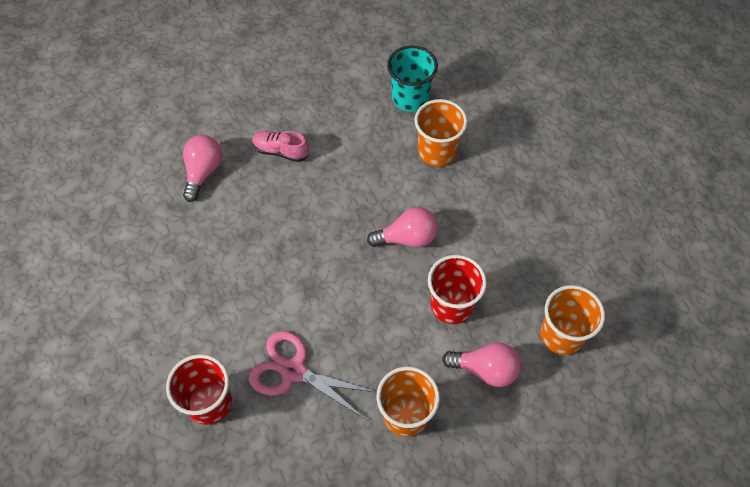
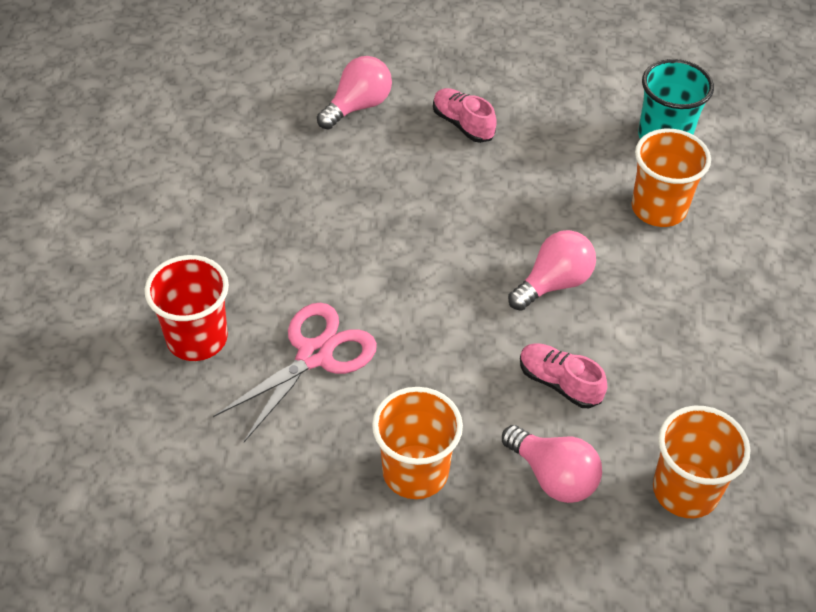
camera: 30 degrees right, 10 degrees down
pink scissors [248,331,376,419] -> pink scissors turned 75 degrees clockwise [213,303,377,442]
pink light bulb [367,207,438,248] -> pink light bulb turned 60 degrees counterclockwise [508,230,596,311]
red cup [428,255,487,324] -> pink shoe [520,343,607,408]

